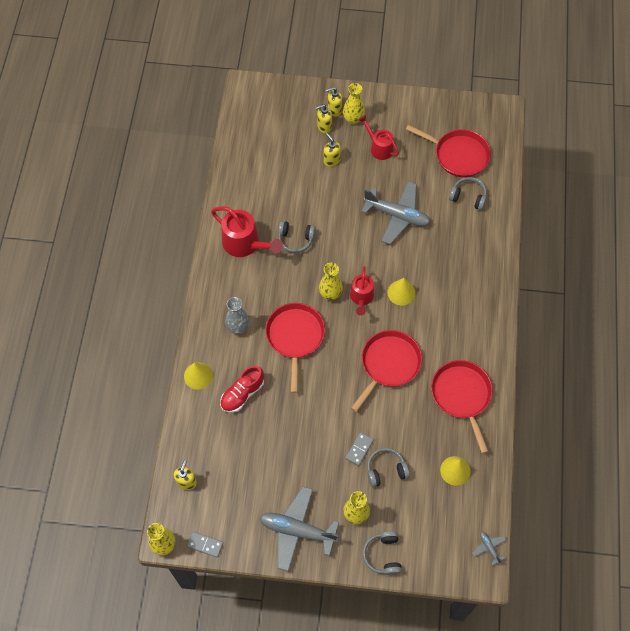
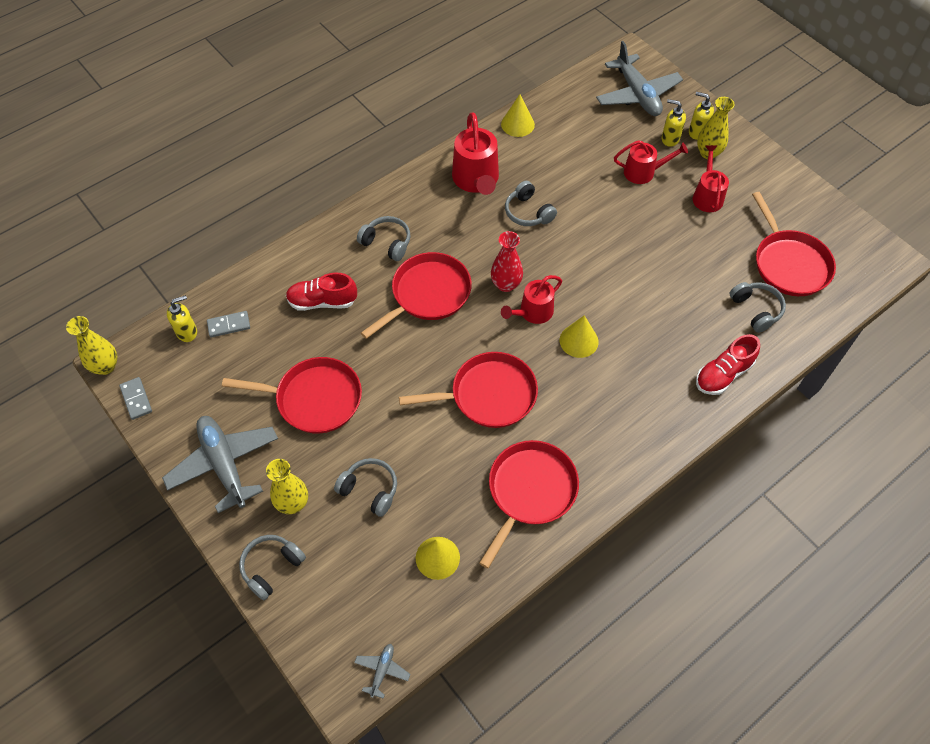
camera: 45 degrees right, 5 degrees down
yellow cone [184,363,213,389] -> yellow cone moved to [501,94,535,137]
grey vase [225,297,250,334] -> grey headphones [357,216,411,261]
yellow vase [319,263,343,300] -> red vase [491,231,523,292]
yellow soap dispenser [323,133,341,167] -> red watering can [614,140,688,184]
grey domino [345,432,374,466] -> grey domino moved to [207,311,250,338]
grey plane [361,181,430,244] -> grey plane moved to [596,41,683,116]
none -> red pan [222,357,362,434]
none -> red shoe [696,334,760,395]

